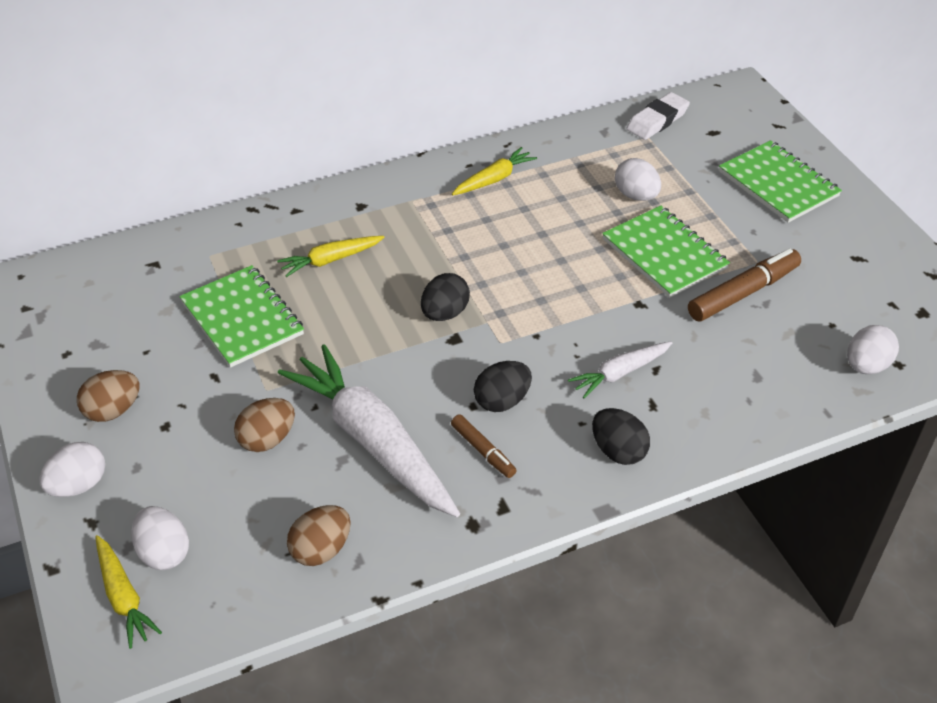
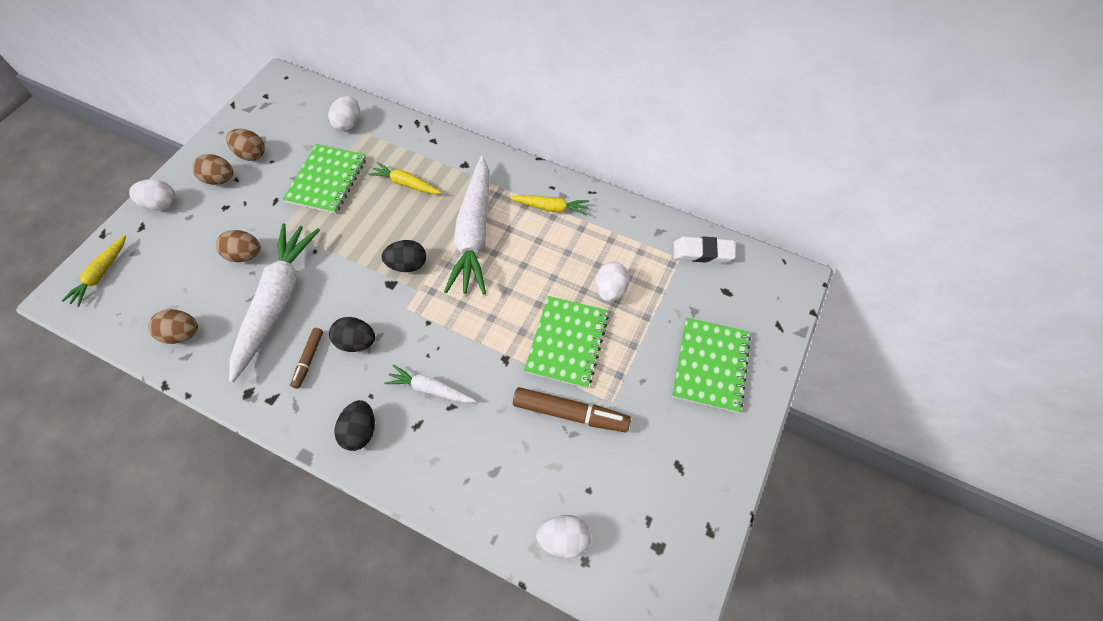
camera: 50 degrees right, 15 degrees up
white egg [131,506,189,570] -> white egg moved to [328,96,360,131]
none -> brown egg [226,129,265,161]
none -> white carrot [444,156,489,295]

